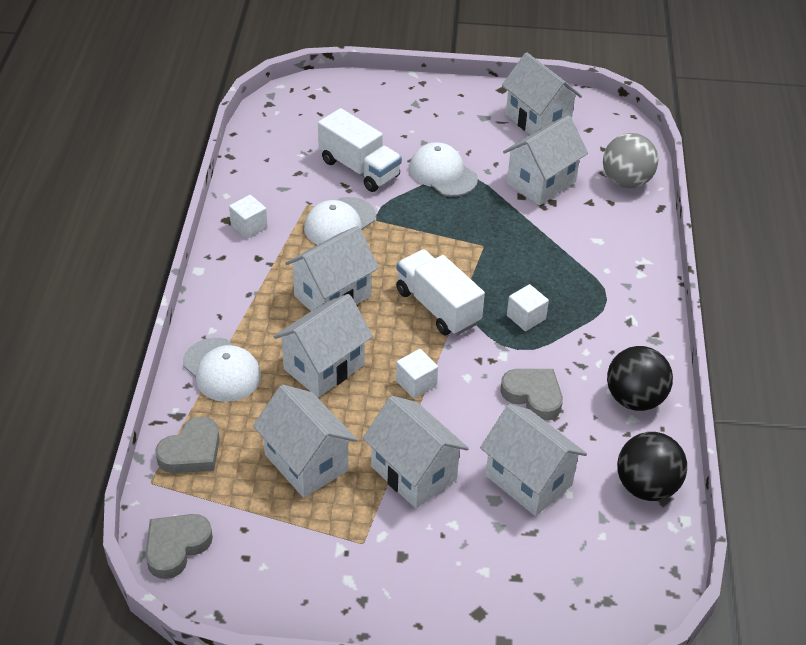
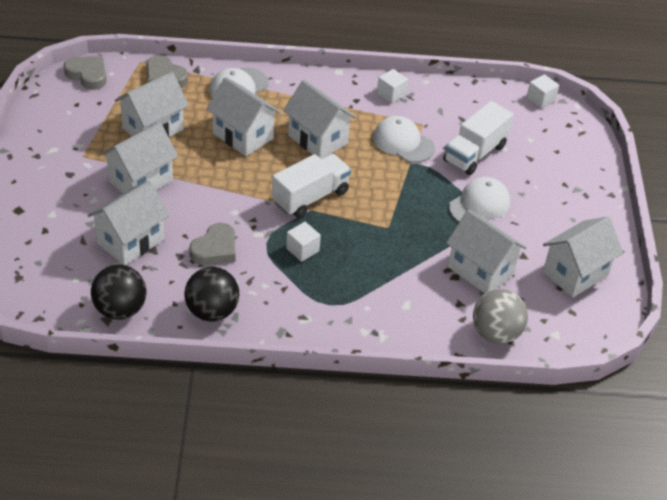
camera: 85 degrees right, 0 degrees up
white cube [396,349,438,398] -> white cube moved to [527,74,559,109]

